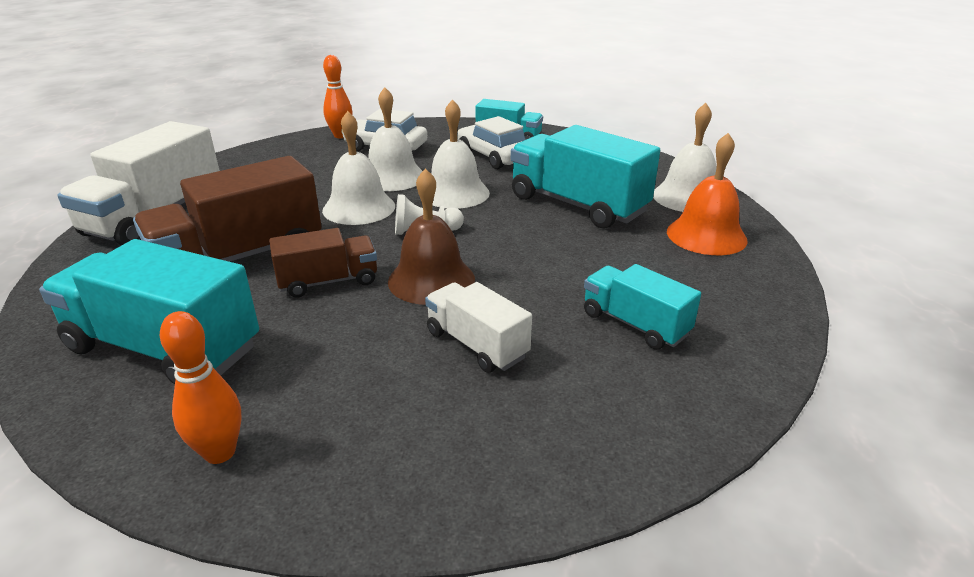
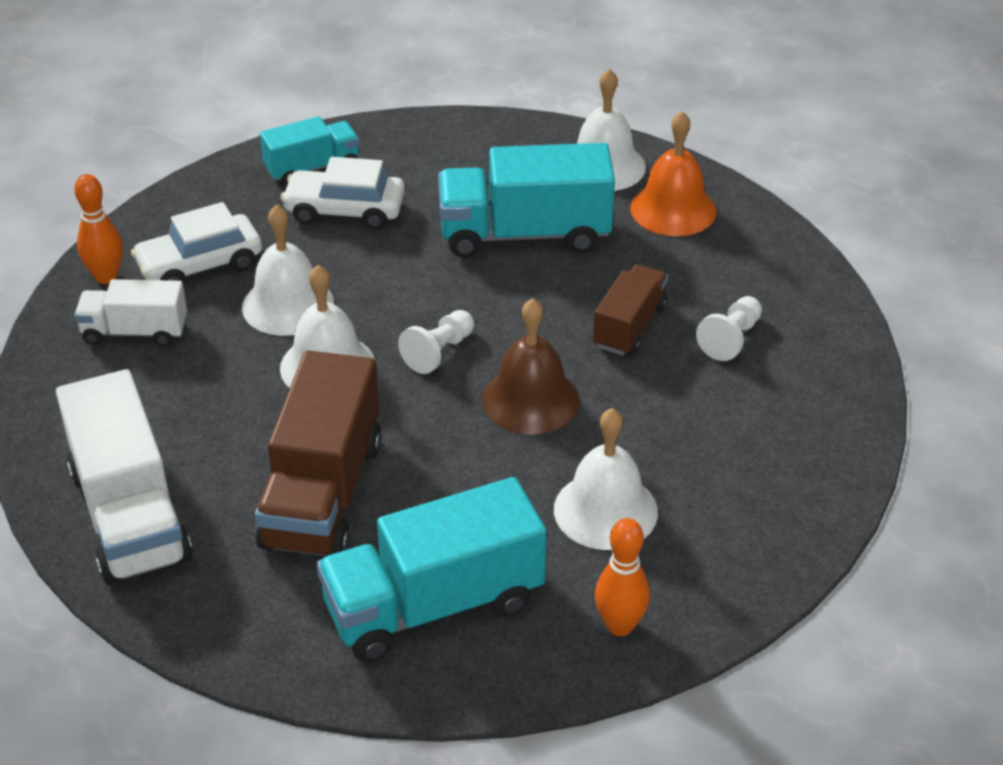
camera: 45 degrees left, 10 degrees up
brown truck [269,228,377,298] -> brown truck moved to [593,265,668,356]
white truck [425,282,532,373] -> white truck moved to [74,279,187,347]
white bell [431,99,490,209] -> white bell moved to [554,408,658,550]
turquoise truck [584,264,701,350] -> white pawn [696,296,762,361]

